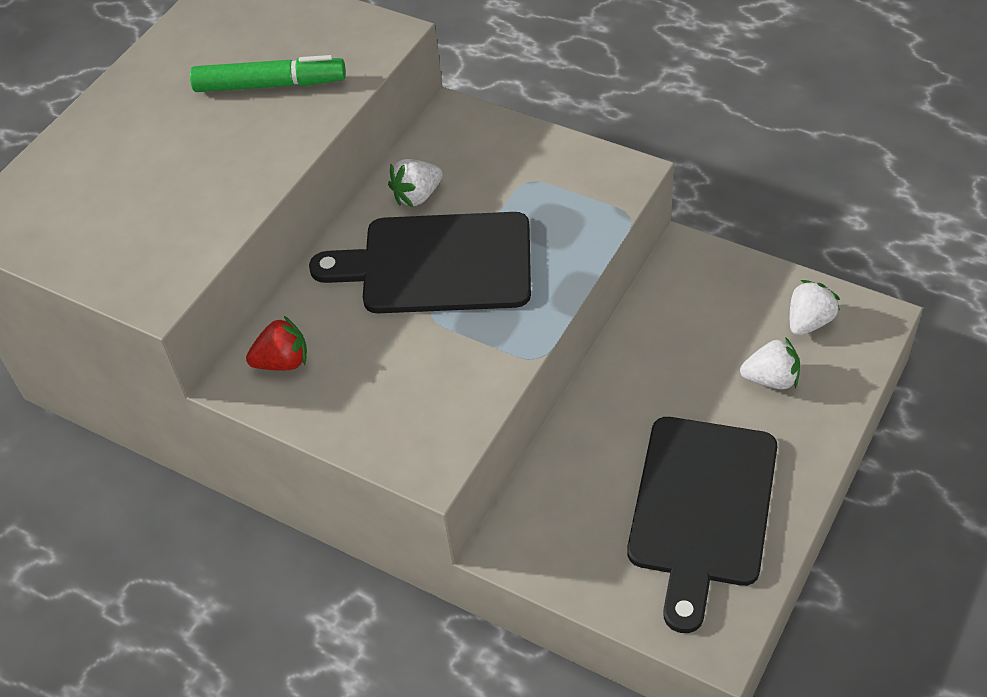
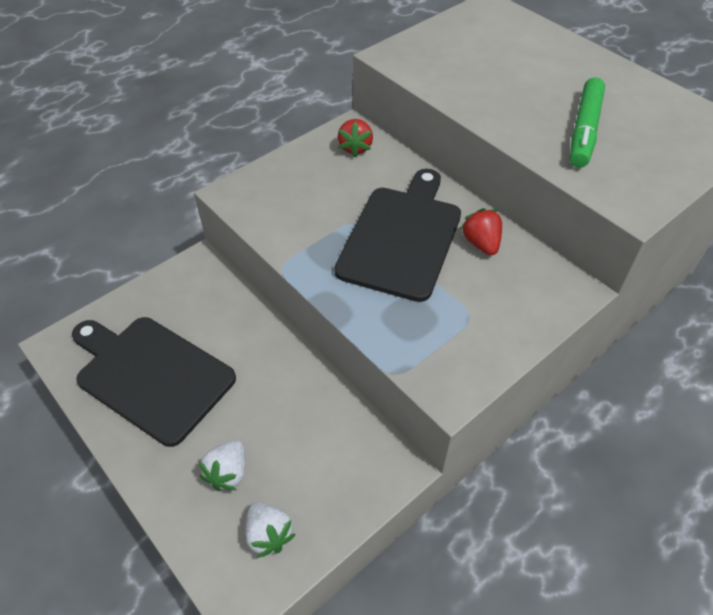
camera: 105 degrees right, 0 degrees up
white strawberry [388,159,443,207] -> red strawberry [460,208,502,255]

